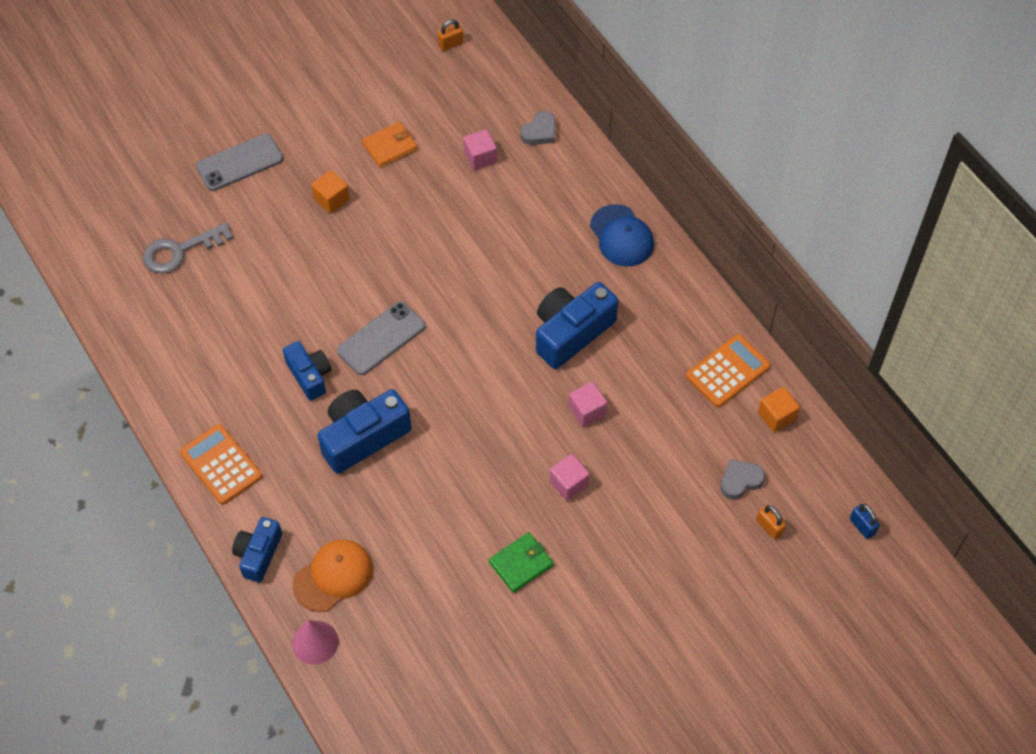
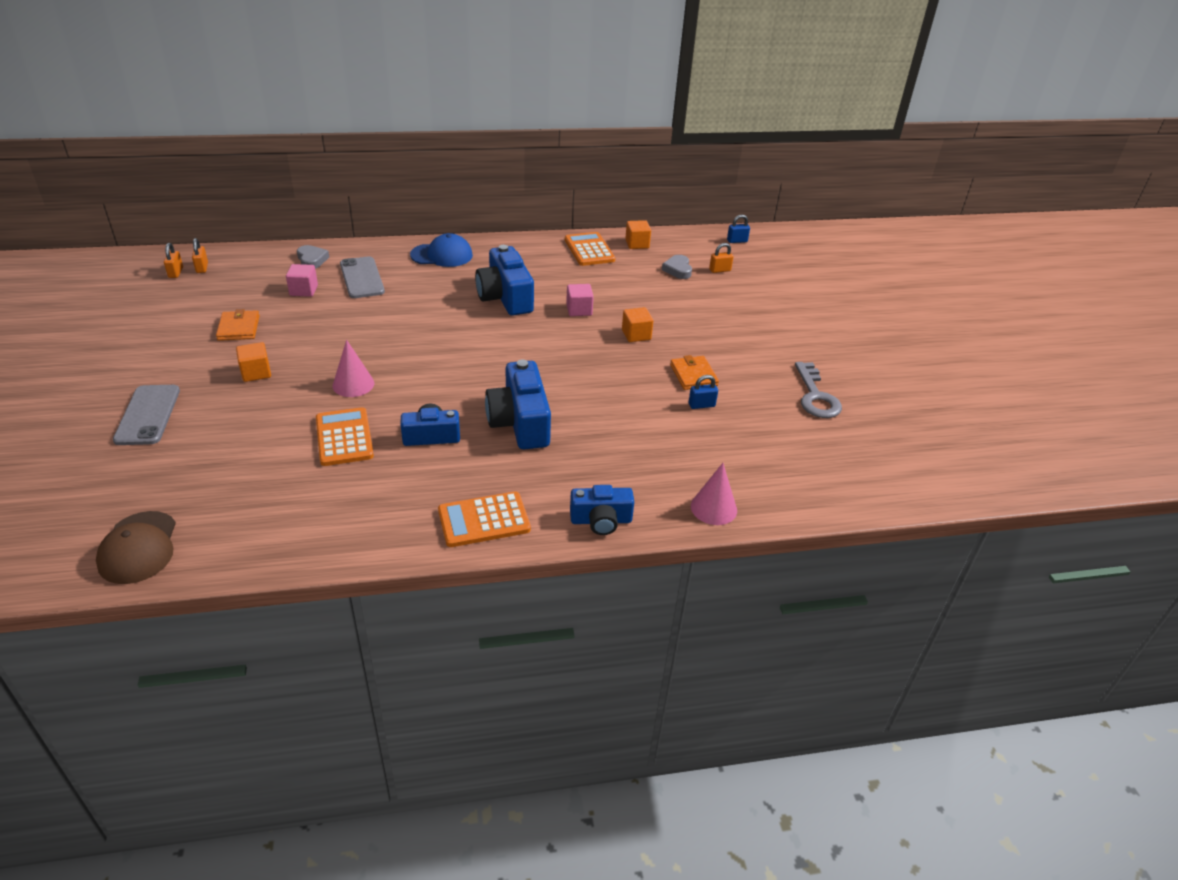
camera: 70 degrees left, 20 degrees down
grey key [143,222,233,274] -> grey key moved to [795,362,842,418]
blue camera [232,517,282,582] -> blue camera turned 45 degrees counterclockwise [570,485,634,535]
orange cap [292,540,373,612] -> none
grey phone [337,301,425,375] -> grey phone moved to [340,256,385,298]
green wallet [489,532,554,593] -> orange wallet [670,355,719,390]
pink cube [549,454,590,501] -> orange cube [622,307,653,342]
none -> brown cap [96,511,176,584]
none -> orange padlock [192,238,208,273]
none -> orange calculator [316,407,374,466]
none -> pink cone [332,340,374,397]
none -> blue padlock [689,375,718,409]

